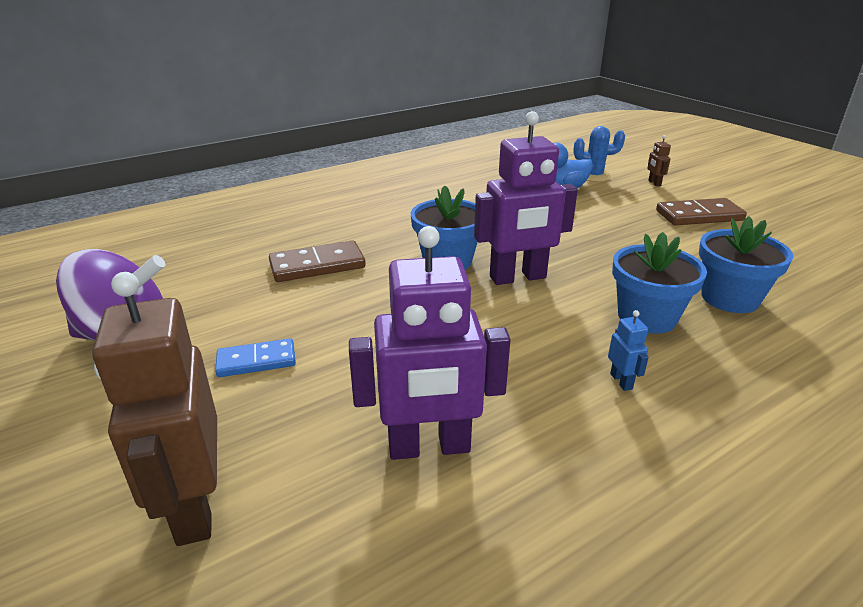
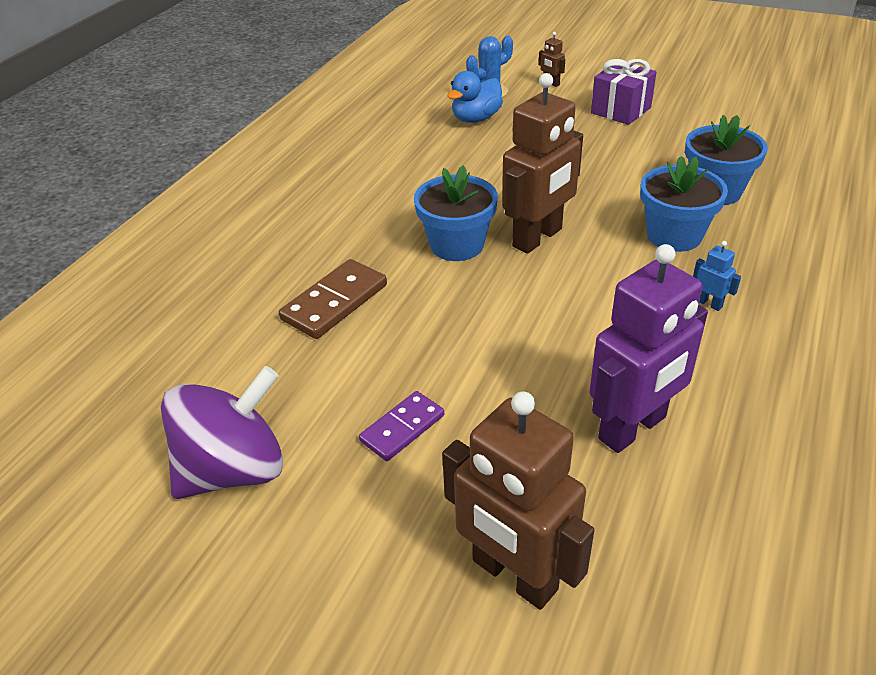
camera: 30 degrees left, 10 degrees up
blue domino [215,339,296,377] -> purple domino [359,391,444,461]
purple robot [474,111,578,285] -> brown robot [502,73,583,254]
brown domino [656,198,747,225] -> purple gift [591,59,657,125]

